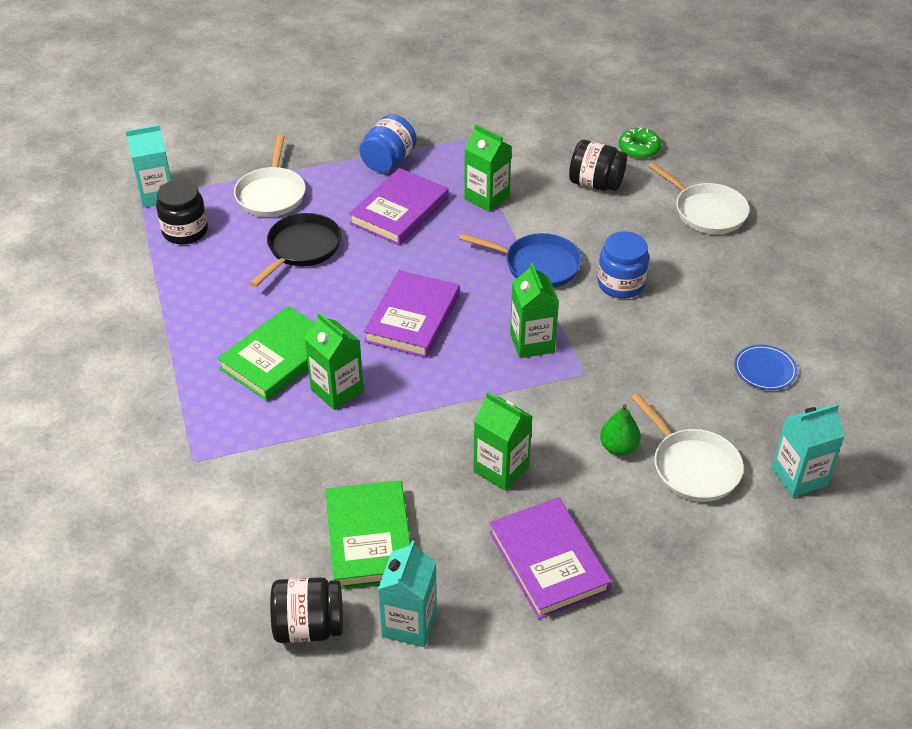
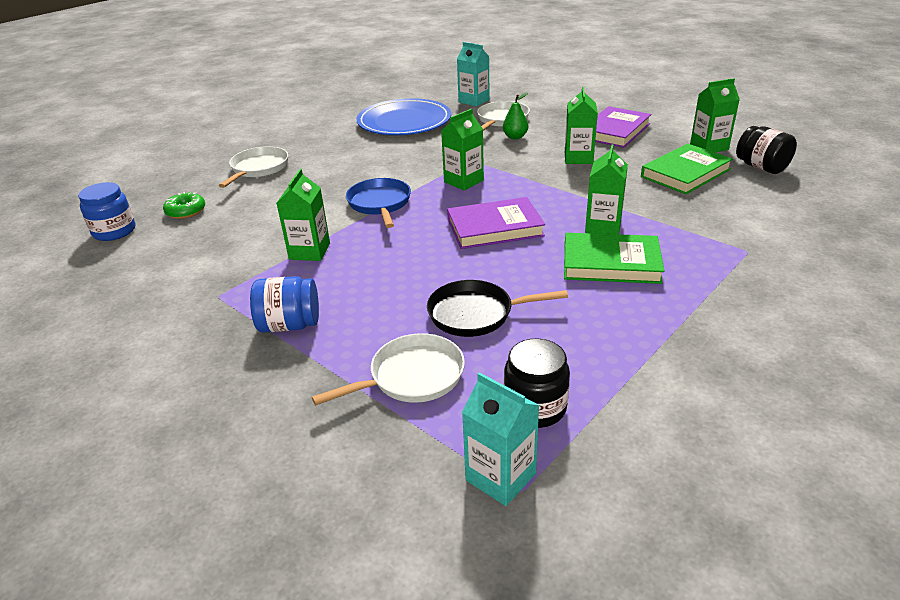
camera: 120 degrees left, 10 degrees down
purple book [349,168,449,246] -> none
turquoise carton [378,540,437,647] -> green carton [690,78,740,152]
black jar [569,140,627,191] -> none
blue jar [598,231,649,299] -> blue jar moved to [78,182,135,241]
blue plate [734,345,798,390] -> blue plate [356,98,451,135], size x2.40

